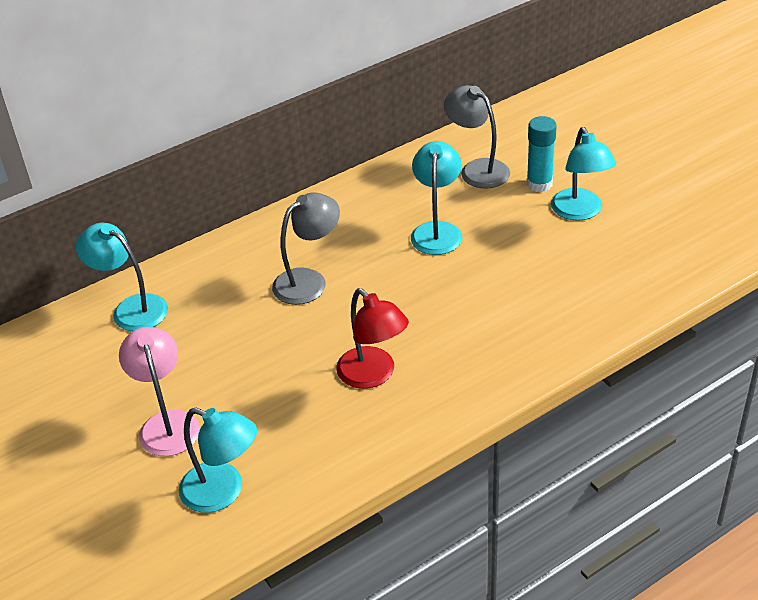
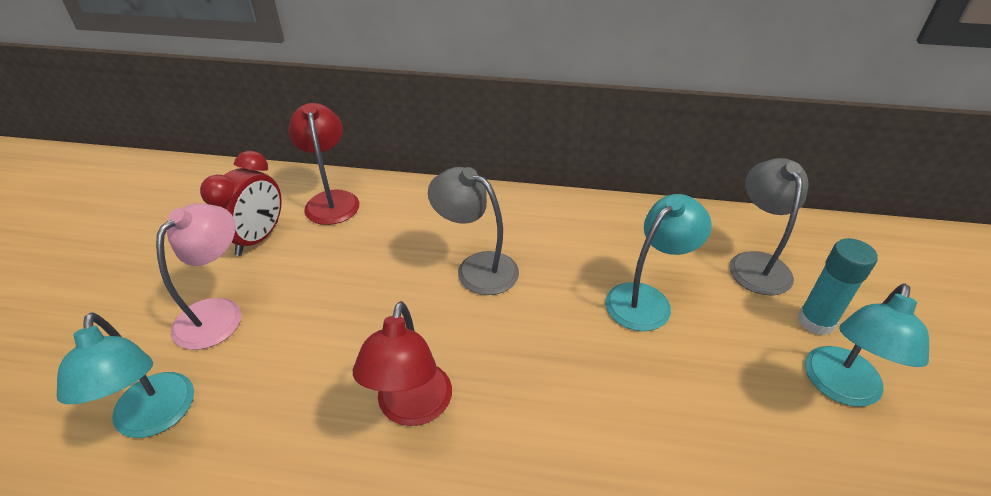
camera: 40 degrees right, 0 degrees up
turquoise lamp [76,223,168,331] -> red lamp [288,103,359,225]
grey lamp [272,193,340,305] -> grey lamp turned 150 degrees counterclockwise [428,167,519,295]
none -> red clock [200,151,282,256]

